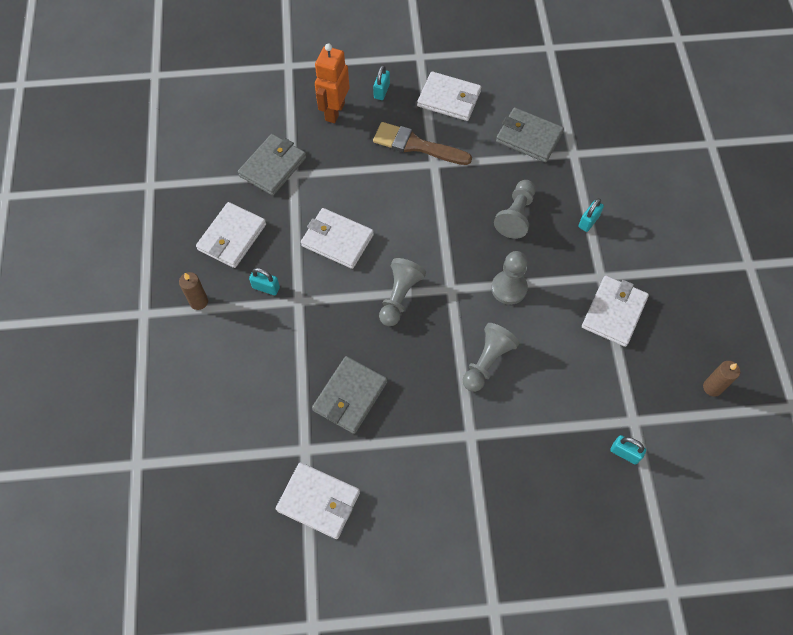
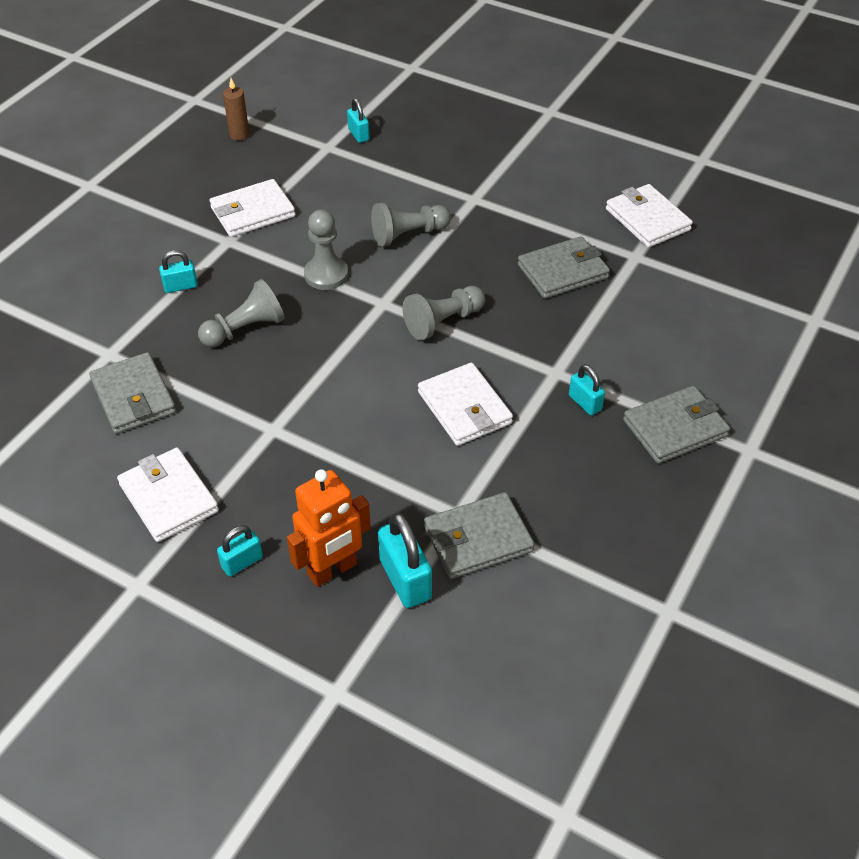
camera: 145 degrees left, 15 degrees down
brown candle [179,272,208,310] -> grey wallet [623,386,730,464]
white wallet [196,202,266,268] -> none
brown brush [373,122,472,165] -> none
none -> turquoise padlock [378,512,432,608]

